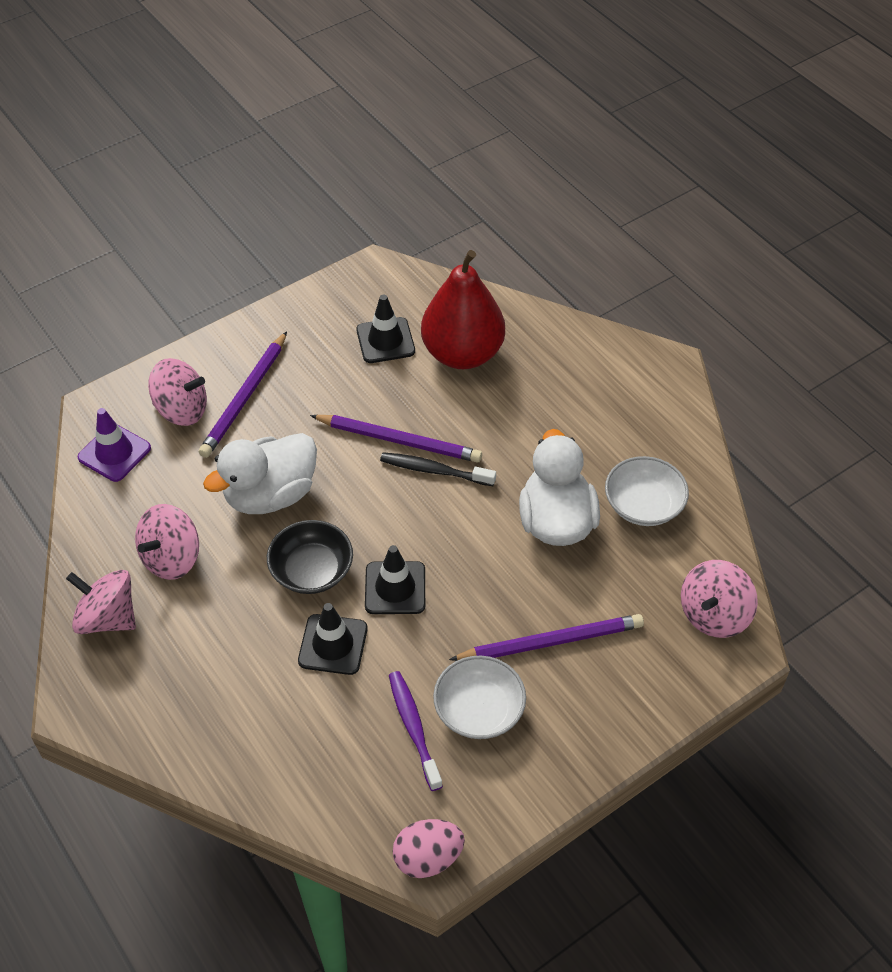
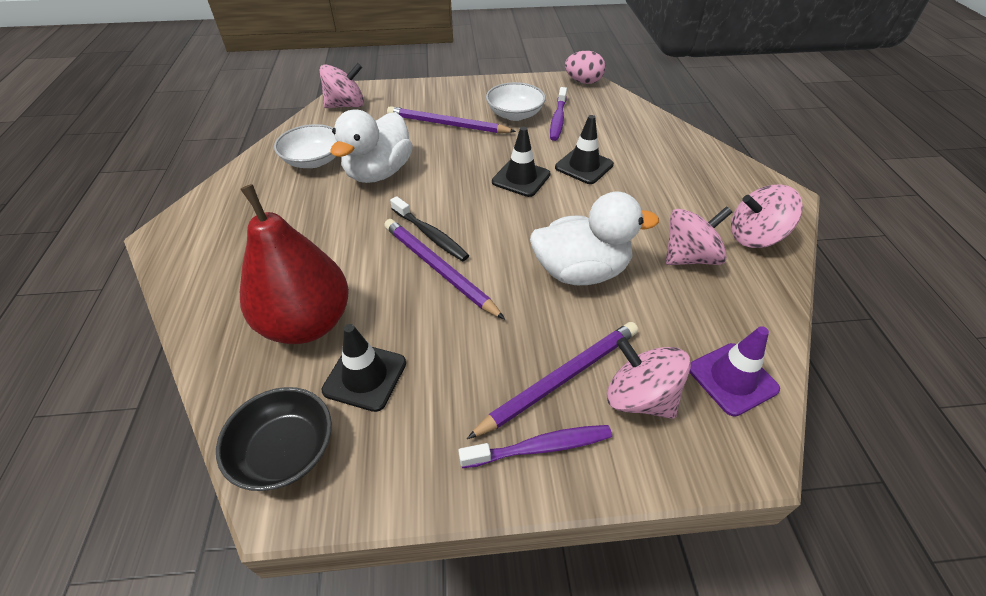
camera: 150 degrees left, 5 degrees down
pink spinning top [66,570,136,634] -> pink spinning top turned 120 degrees clockwise [731,185,803,248]
black bowl [267,520,353,594] -> black bowl moved to [216,387,332,491]
none -> purple toothbrush [458,425,612,468]

